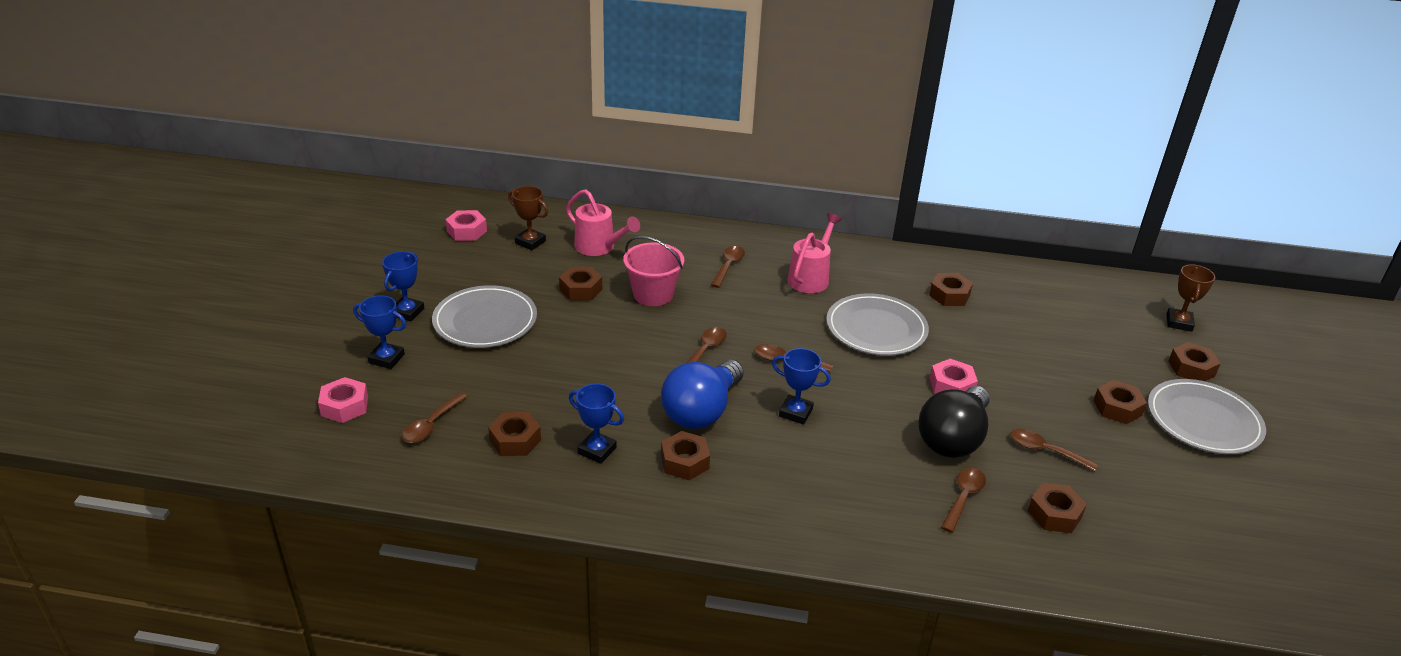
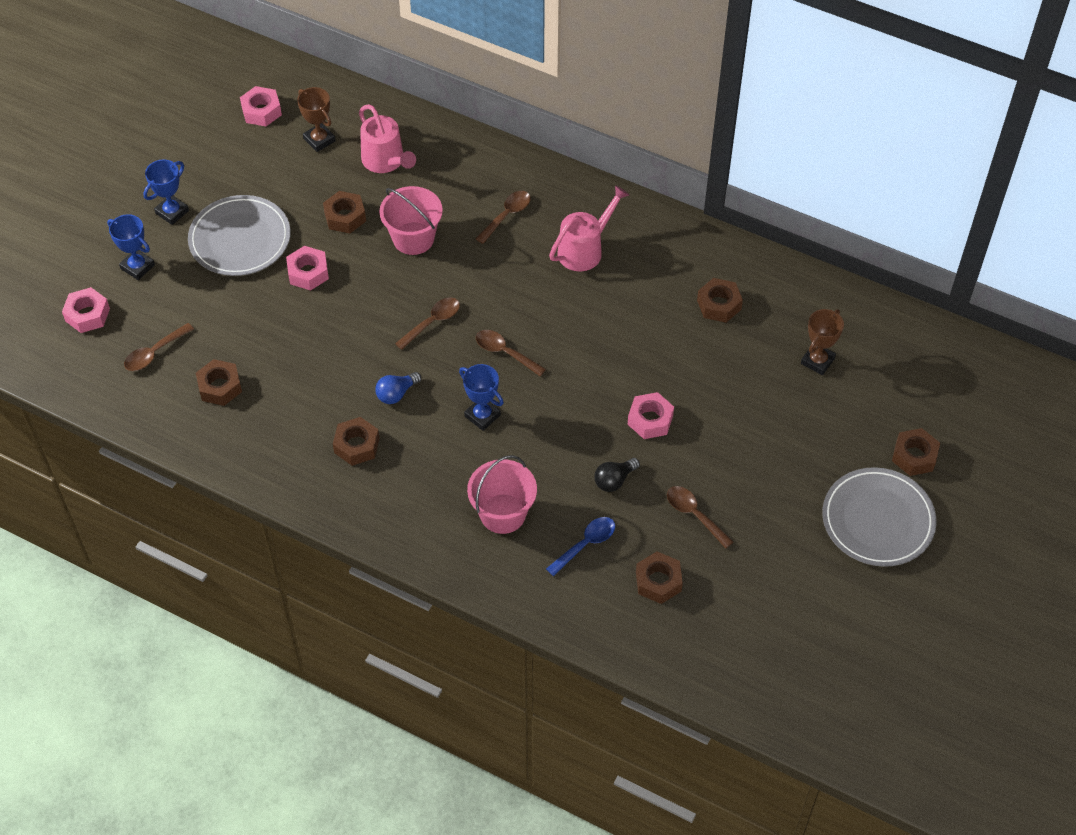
camera: 20 degrees right, 20 degrees up
blue trophy [569,383,624,464] -> none
blue light bulb [661,360,744,429] -> blue light bulb [375,372,421,404], size x0.47
grey plate [826,293,929,356] -> none
black light bulb [919,386,990,458] -> black light bulb [594,458,640,492], size x0.47
brown spoon [941,468,986,533] -> blue spoon [546,517,615,576]
brown nut [1093,380,1147,424] -> none
brown trophy [1166,264,1215,332] -> brown trophy moved to [801,309,844,375]
none -> pink nut [286,246,329,291]
none -> pink bucket [467,455,537,534]

